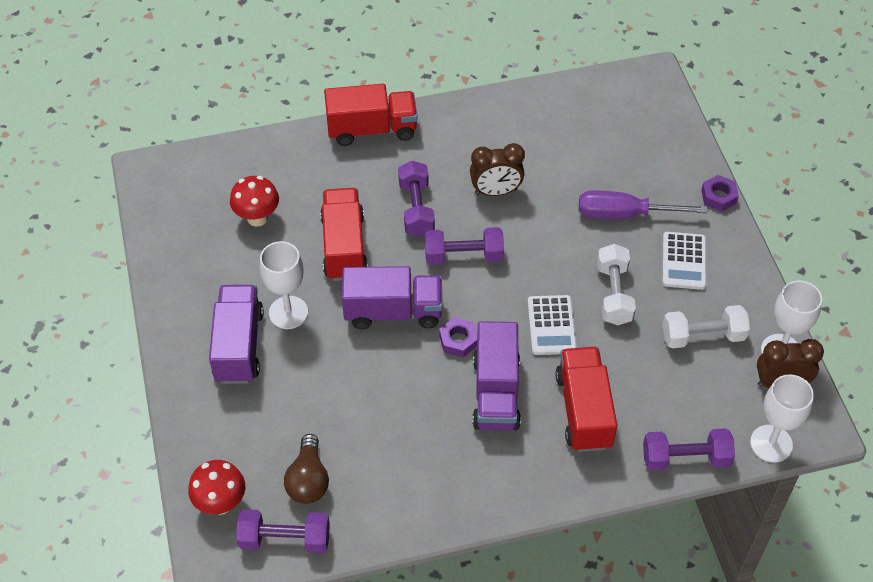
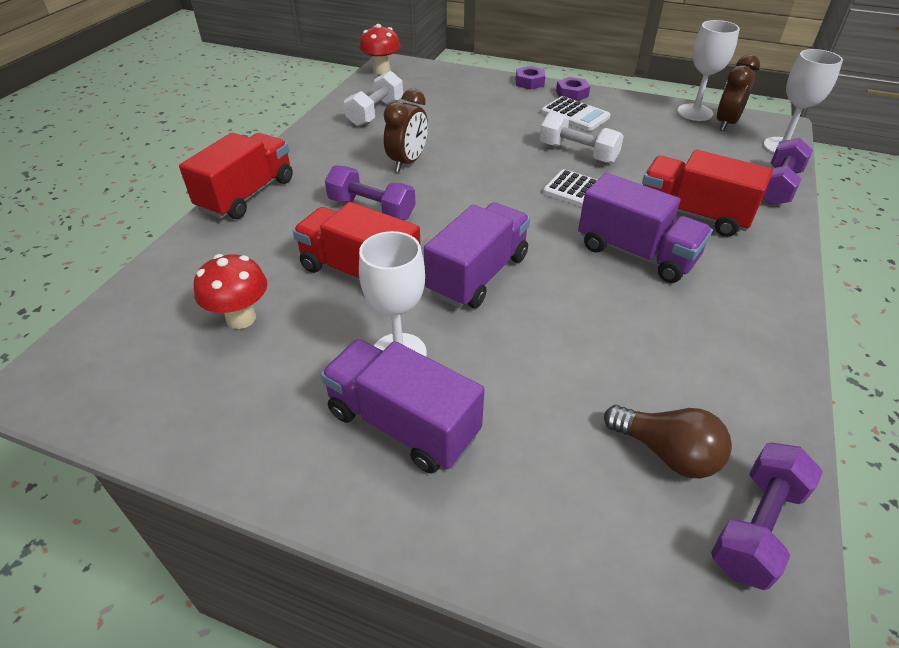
camera: 55 degrees left, 10 degrees down
red mushroom [188,460,245,515] -> red mushroom moved to [359,24,401,75]
purple dumbbell [425,227,504,265] -> none
purple nut [439,318,477,357] -> purple nut moved to [556,77,590,101]
purple screwdriver [579,191,708,219] -> none
white dumbbell [663,305,750,349] -> white dumbbell moved to [344,71,403,126]

